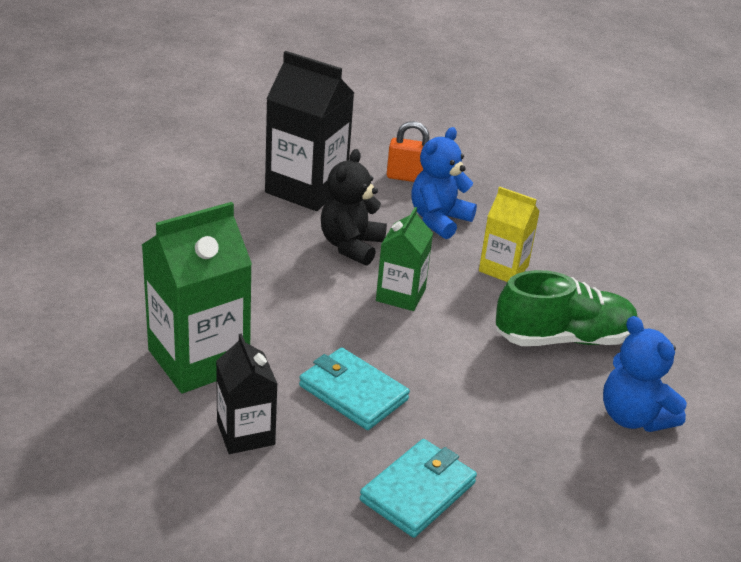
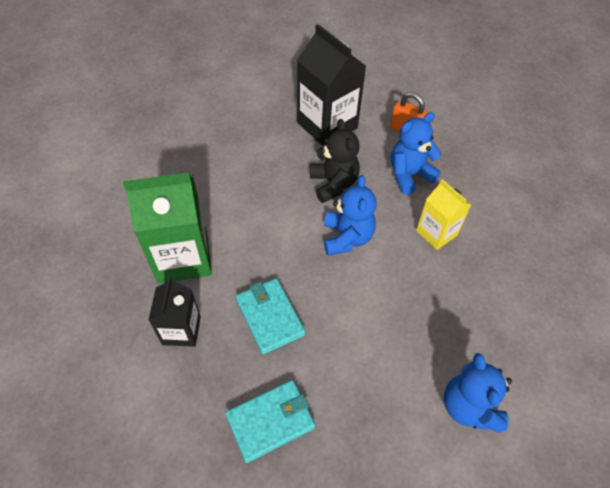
camera: 25 degrees right, 20 degrees up
black teddy bear [321,149,387,266] -> black teddy bear turned 120 degrees clockwise [310,119,360,203]
green carton [376,207,433,311] -> blue teddy bear [324,175,377,256]
green shoe [496,270,637,346] -> none

